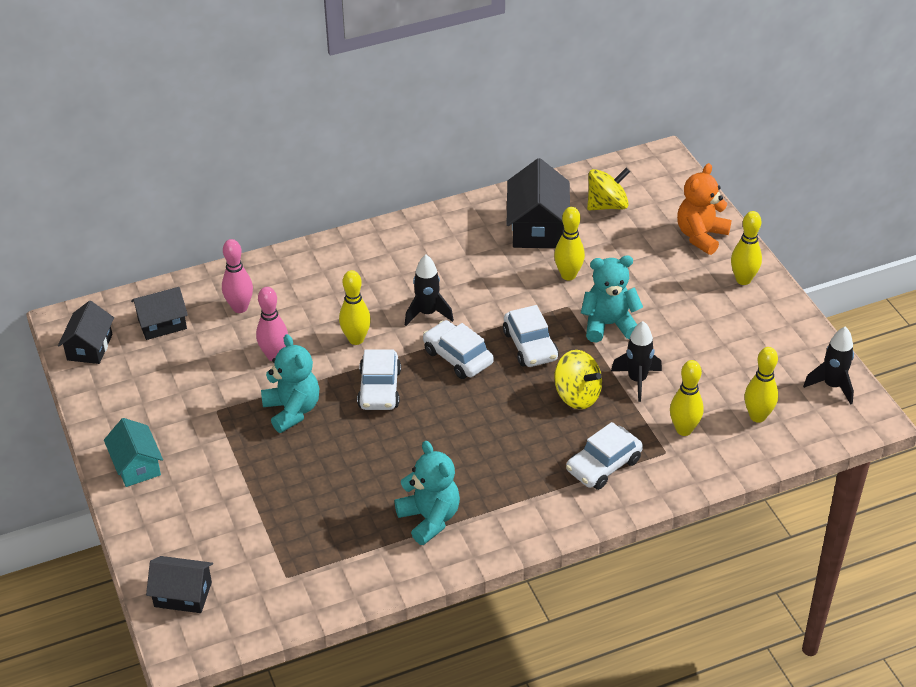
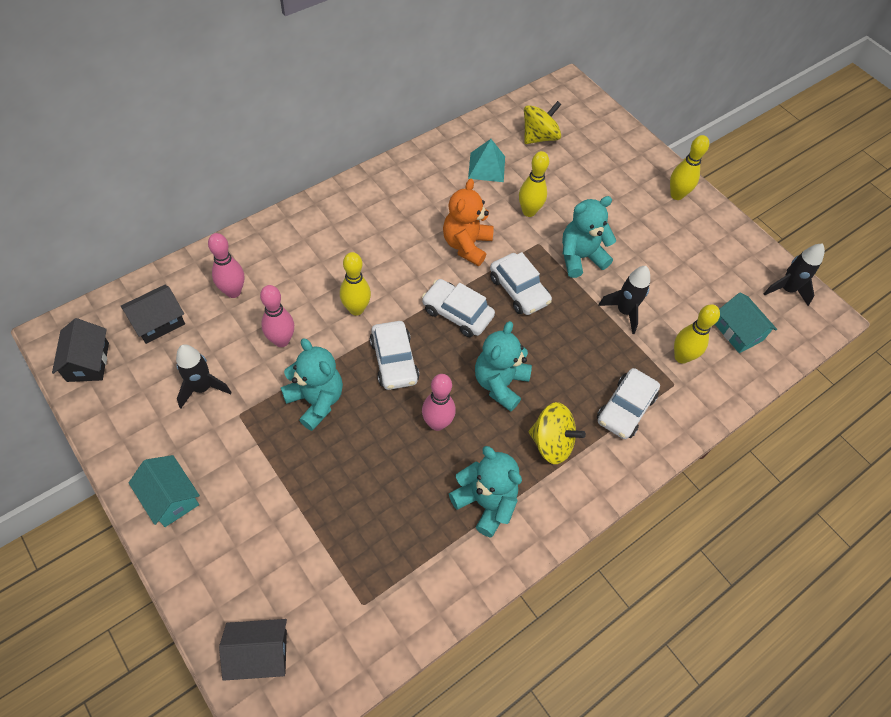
camera: 20 degrees left, 15 degrees up
black rocket [405,255,454,326] -> black rocket moved to [176,344,232,409]
black house [507,158,570,248] -> turquoise pyramid [468,139,505,182]
yellow spinning top [554,350,602,409] -> yellow spinning top moved to [529,402,586,464]
orange teddy bear [677,163,732,255] -> orange teddy bear moved to [443,179,494,266]
yellow bowling pin [744,347,778,423] -> turquoise house [715,292,777,353]
none -> pink bowling pin [422,374,455,431]
none -> turquoise teddy bear [475,321,532,412]

